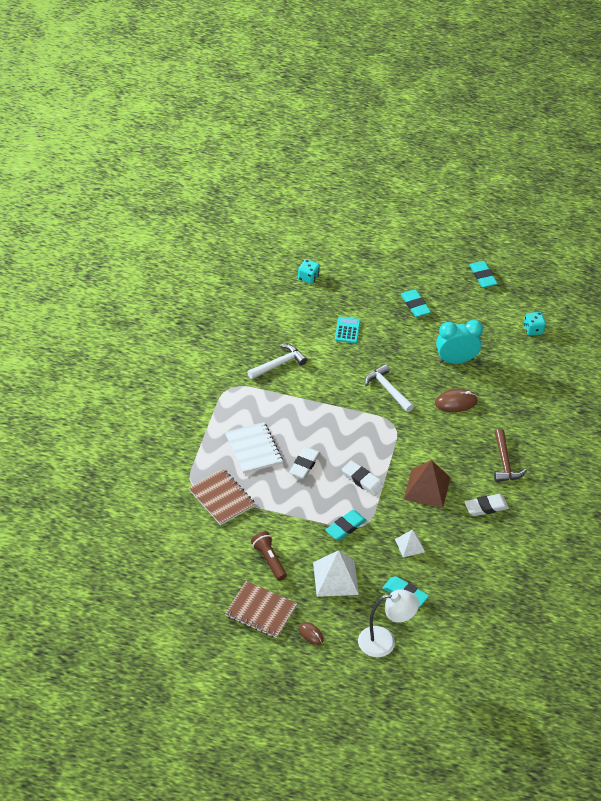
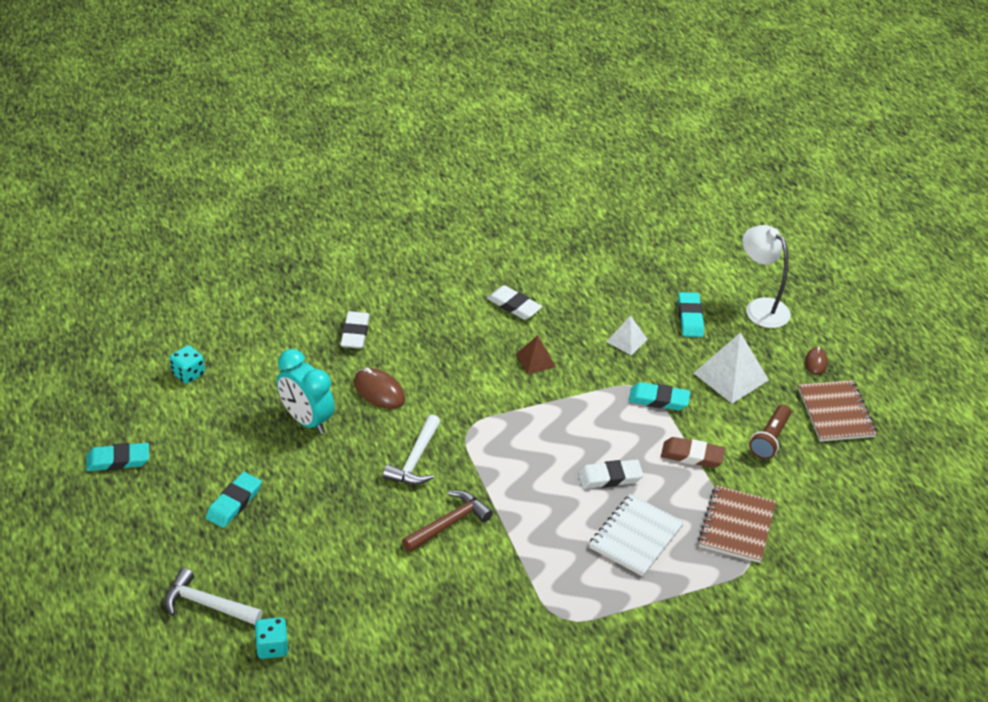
camera: 125 degrees left, 5 degrees down
white hammer [247,344,307,379] -> white hammer moved to [164,568,262,625]
turquoise calculator [335,317,360,343] -> none
white eraser [342,461,384,496] -> white eraser moved to [340,311,370,349]
brown pyramid [404,460,450,508] -> brown pyramid [516,335,555,374], size x0.57
turquoise eraser [469,261,498,288] -> turquoise eraser turned 45 degrees clockwise [86,443,149,471]
brown hammer [494,429,527,482] -> brown hammer moved to [402,490,493,553]
none -> brown eraser [661,437,725,468]

